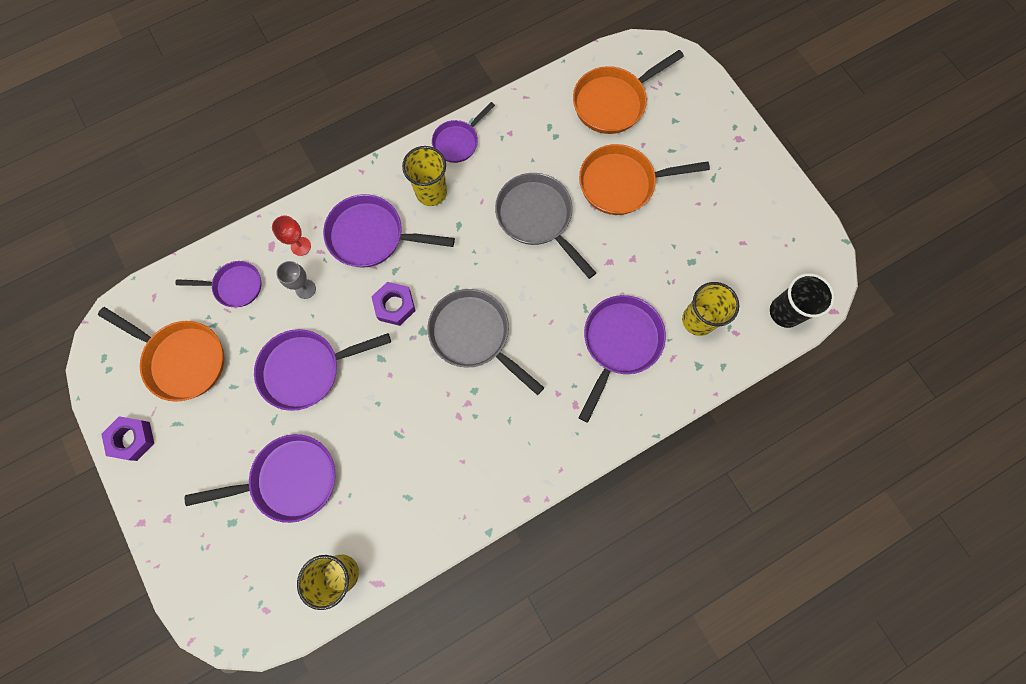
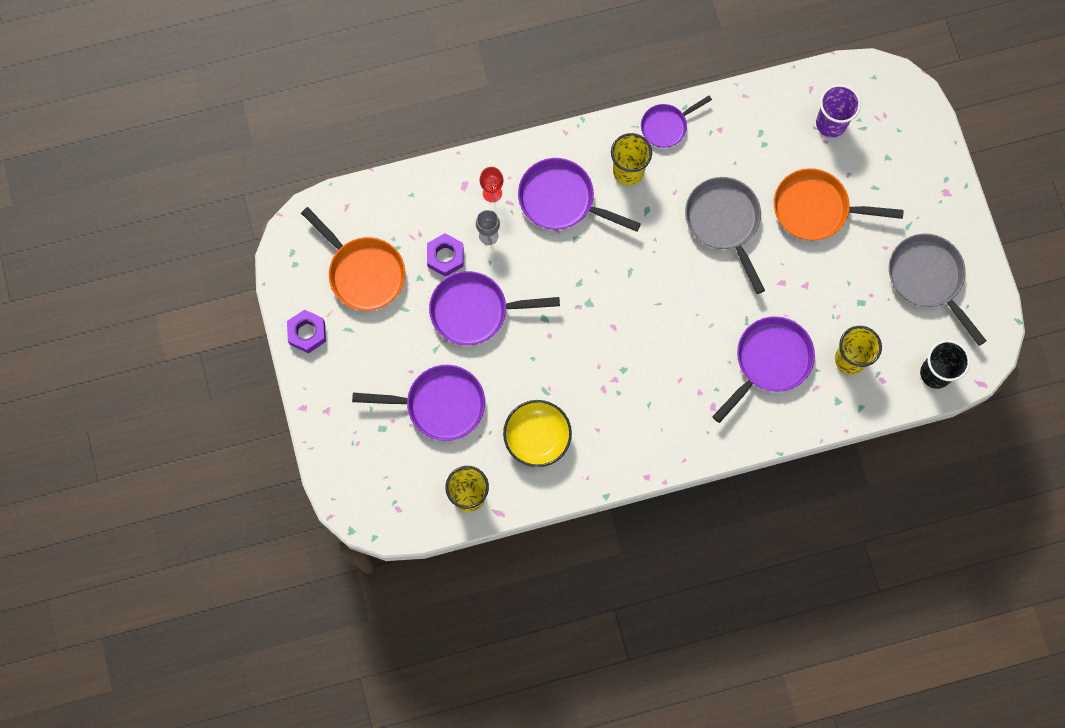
camera: 15 degrees right, 0 degrees up
purple pan [175,261,261,307] -> none
purple nut [371,282,416,326] -> purple nut moved to [427,233,464,277]
grey pan [428,289,544,395] -> grey pan moved to [889,233,986,346]
orange pan [573,50,684,134] -> purple cup [816,84,861,137]
none -> yellow bowl [503,400,572,467]

